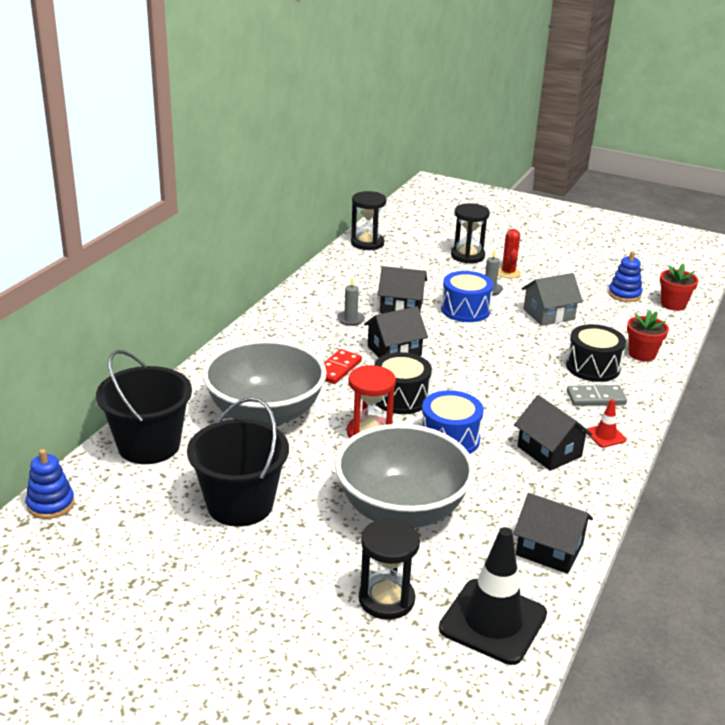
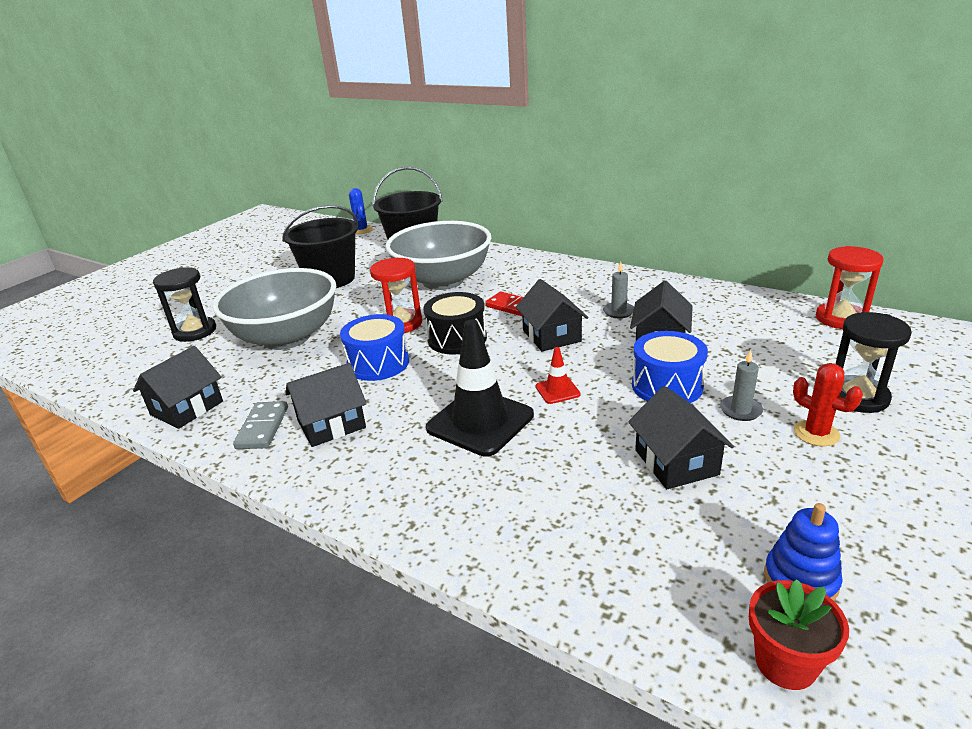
camera: 100 degrees right, 0 degrees up
blue stacking toy [26,449,75,519] -> blue cactus [349,188,373,234]
black hourglass [351,191,387,250] -> red hourglass [816,246,884,329]
black traffic cone [439,527,547,665] -> black traffic cone moved to [426,319,534,457]
red cactus [498,229,521,278] -> red cactus turned 45 degrees clockwise [793,363,863,446]
grey house [521,273,583,326] -> black house [628,386,734,489]
black drum [566,324,626,382] -> none
grey domino [567,385,627,406] -> grey domino moved to [233,401,288,449]
red traffic cone [585,399,627,448] -> red traffic cone moved to [535,347,581,404]
red flower pot [627,310,669,362] -> none

